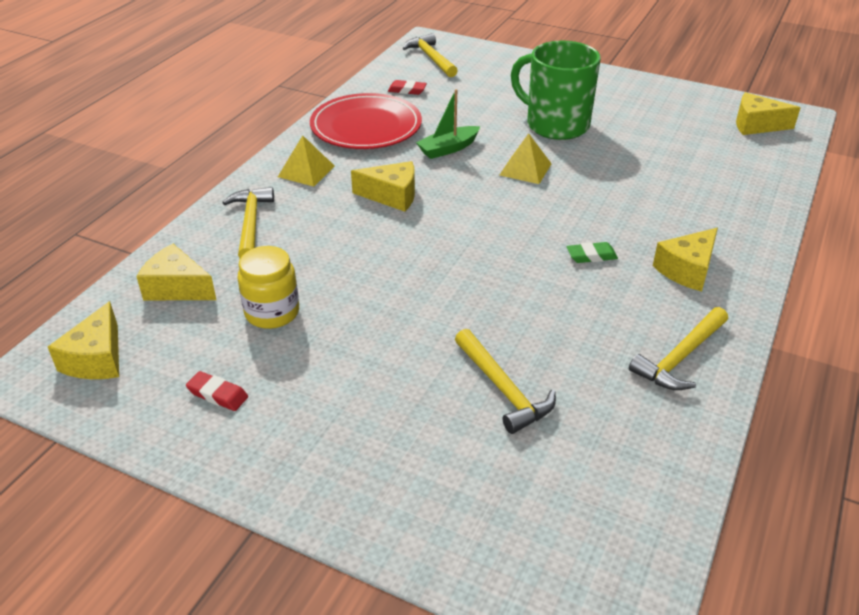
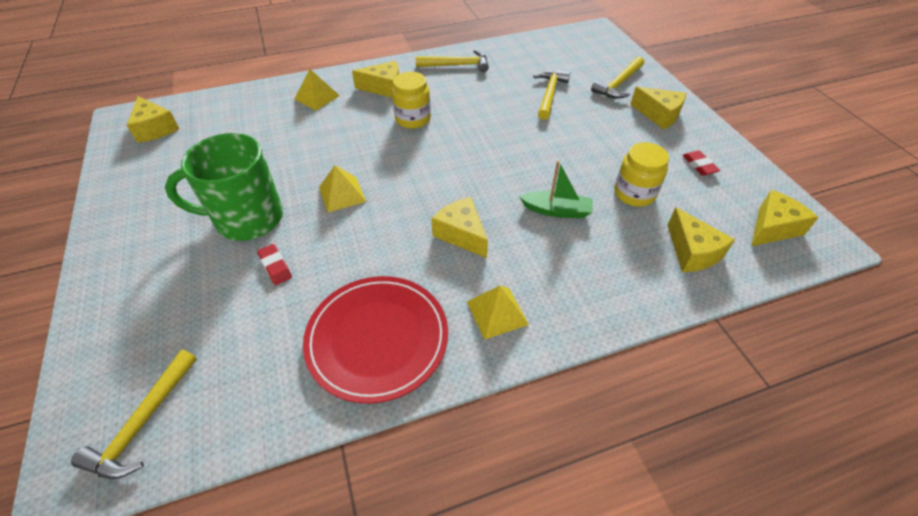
camera: 135 degrees left, 10 degrees up
yellow hammer [222,187,274,258] -> yellow hammer moved to [591,56,644,99]
red eraser [388,80,427,95] -> red eraser moved to [257,244,292,285]
green boat [416,89,481,159] -> green boat moved to [519,161,593,218]
green mug [511,41,601,140] -> green mug turned 90 degrees clockwise [165,133,283,241]
green eraser [567,242,618,263] -> yellow jar [392,72,431,129]
none -> yellow pyramid [294,69,340,110]
none -> yellow cheese [630,87,686,129]

